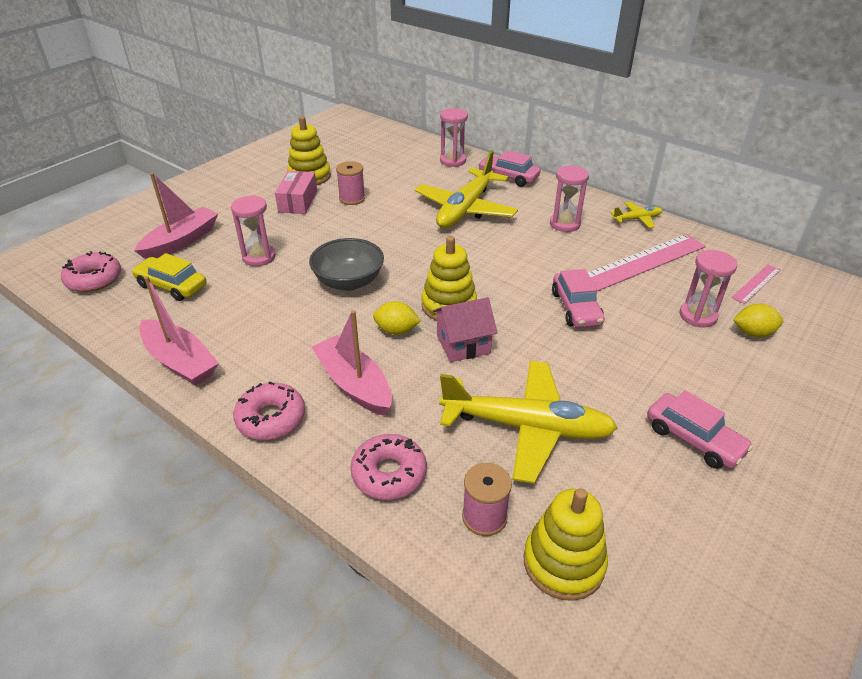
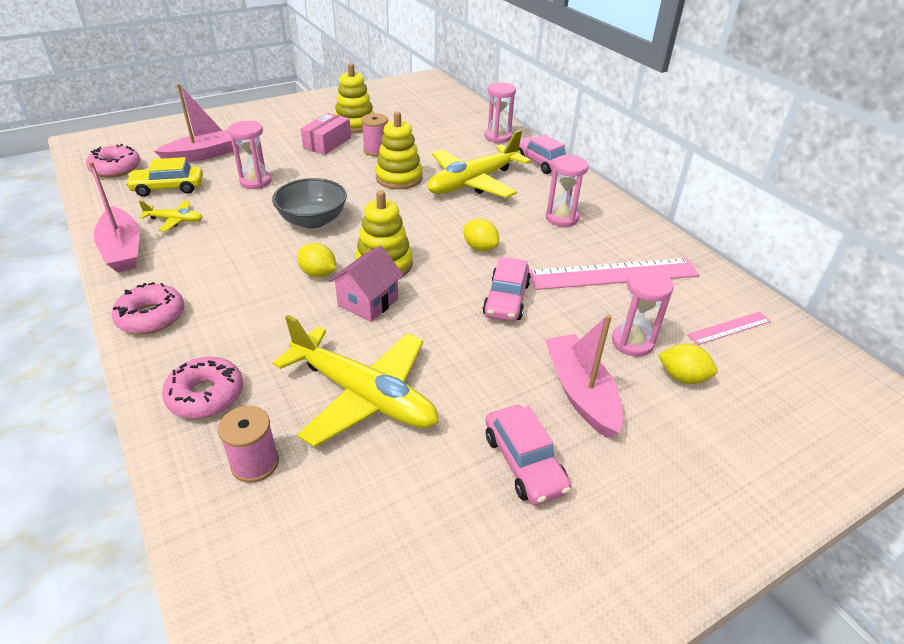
camera: 20 degrees right, 0 degrees up
yellow car [132,253,207,301] -> yellow car turned 60 degrees counterclockwise [125,157,203,197]
pink boat [312,310,392,416] -> pink boat moved to [545,314,623,438]
pink house [433,297,497,362] -> pink house turned 60 degrees counterclockwise [329,245,404,322]
yellow stacking toy [524,488,608,601] -> yellow stacking toy moved to [375,111,423,189]
yellow plane [610,202,663,228] -> yellow plane moved to [139,201,203,232]
none -> yellow lemon [464,219,499,251]

